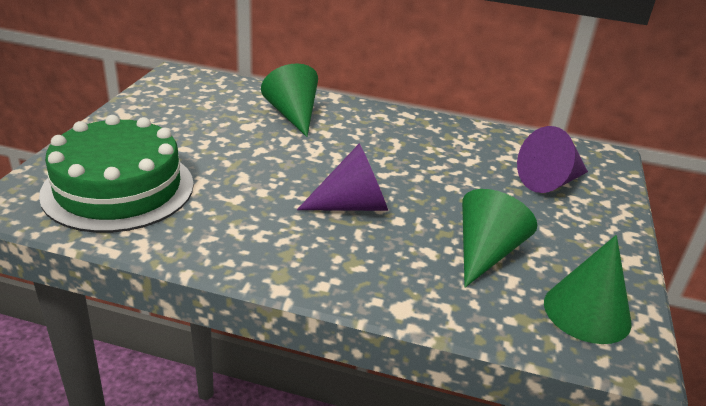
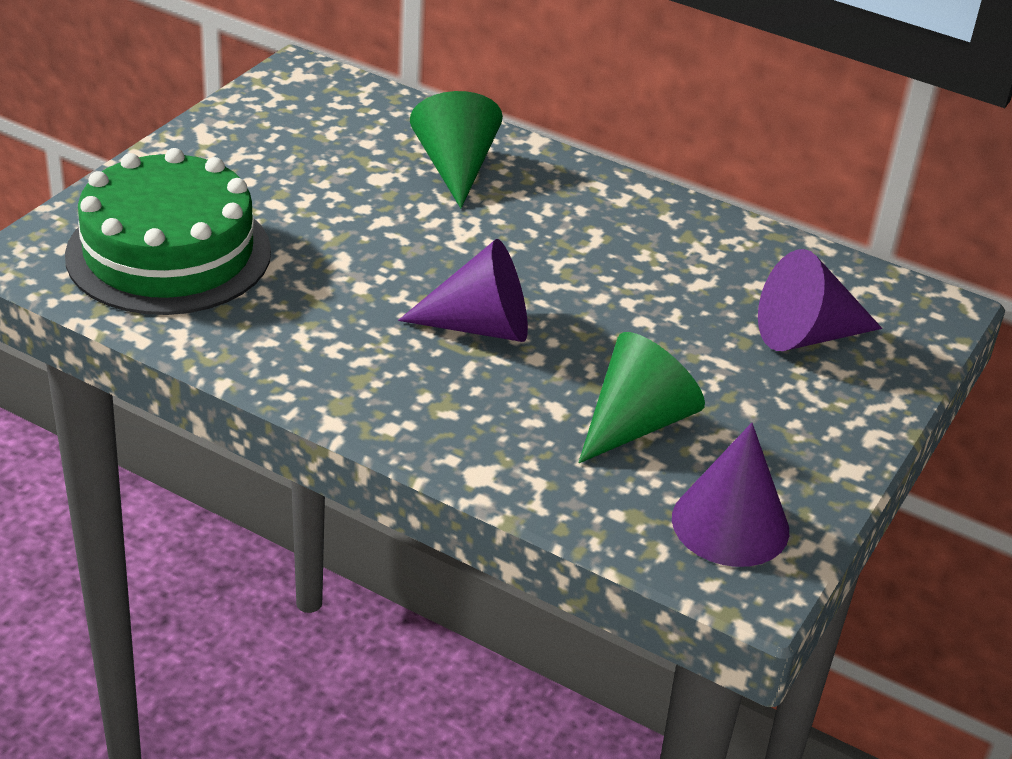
camera: 15 degrees right, 5 degrees up
green cone [544,235,632,344] -> purple cone [672,423,789,567]

